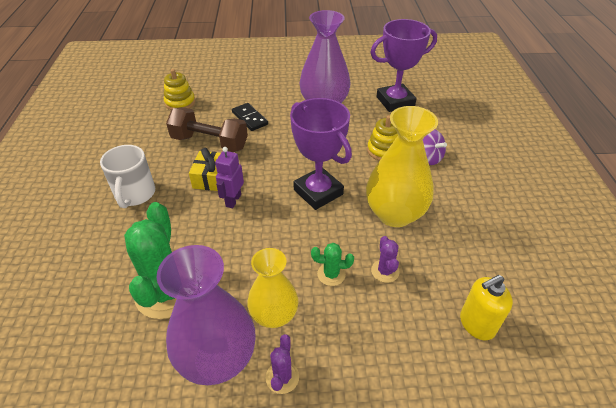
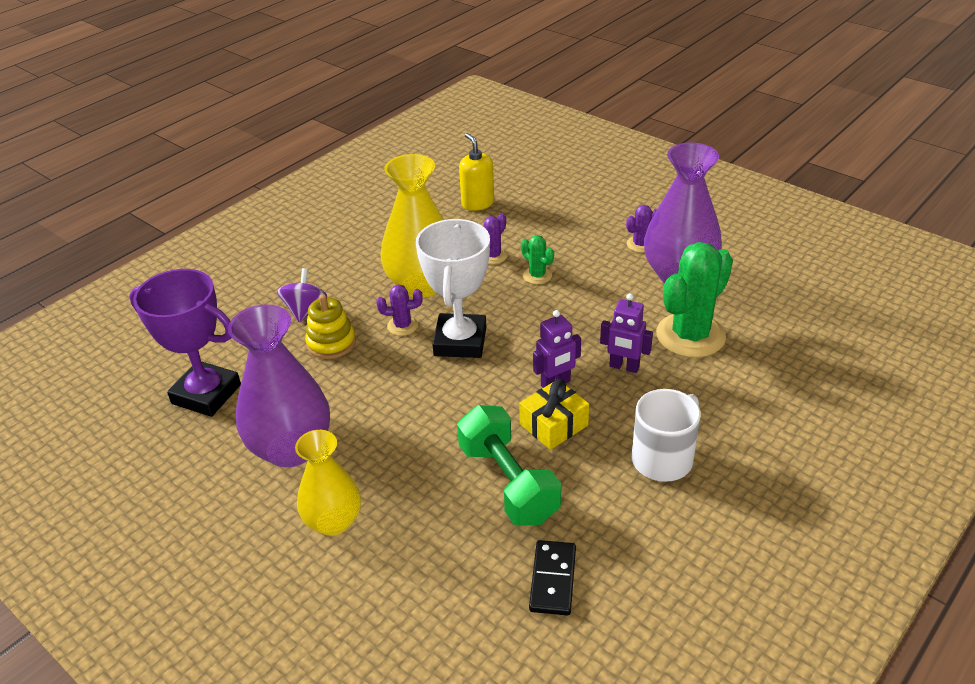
camera: 135 degrees left, 5 degrees down
yellow stacking toy [164,69,195,110] -> none
brown dumbbell [166,107,248,152] -> green dumbbell [457,405,561,526]
black domino [232,103,268,131] -> black domino moved to [529,540,576,616]
yellow vase [247,248,298,328] -> yellow vase moved to [295,430,361,536]
purple trophy [290,98,352,210] -> white trophy [416,219,490,358]
yellow soap dispenser [460,275,513,340] -> yellow soap dispenser turned 135 degrees counterclockwise [459,133,494,211]
none -> purple cactus [376,284,422,336]
none -> purple robot [600,293,653,373]

